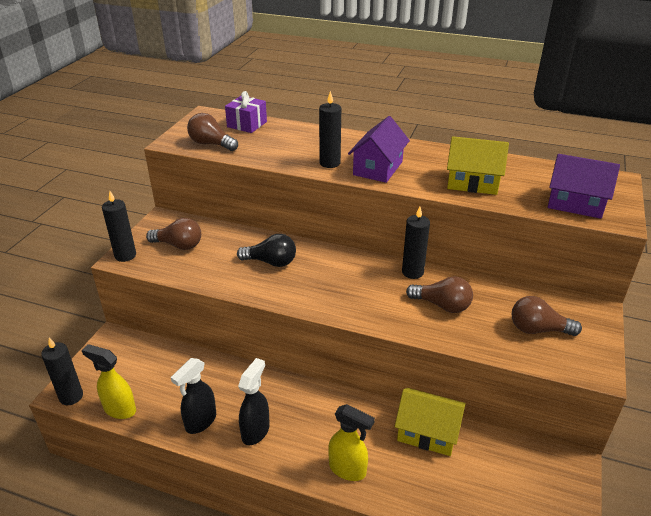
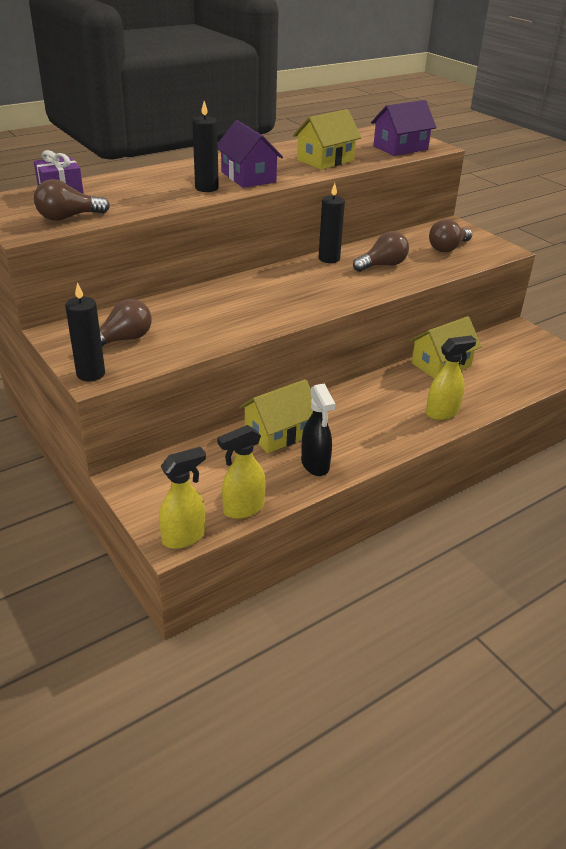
camera: 55 degrees left, 0 degrees up
black candle [41,337,83,405] -> yellow spray bottle [159,447,206,549]
black light bulb [237,234,296,267] -> none
black spray bottle [238,358,270,445] -> none
none -> yellow house [239,379,313,454]

